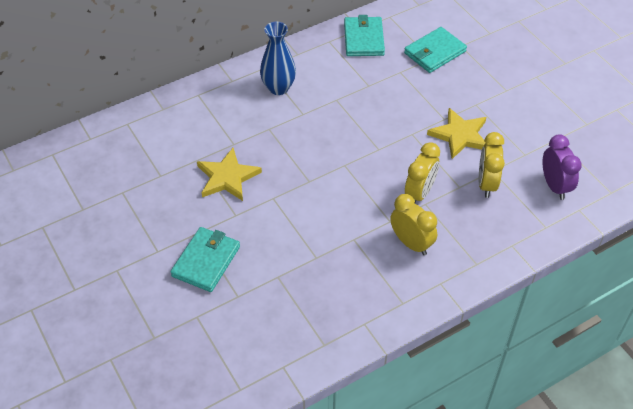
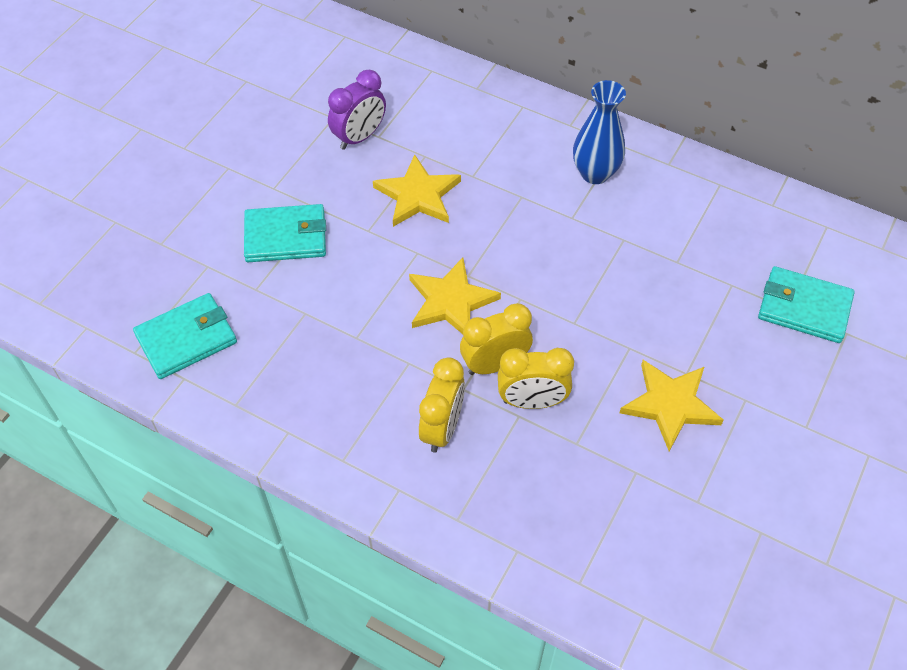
camera: 60 degrees right, 5 degrees up
turquoise wallet [344,15,385,56] -> turquoise wallet moved to [133,293,237,379]
yellow clock [479,132,505,198] -> yellow clock moved to [460,303,533,375]
purple clock [543,134,582,200] -> purple clock moved to [328,70,386,150]
none -> yellow star [409,257,501,334]

